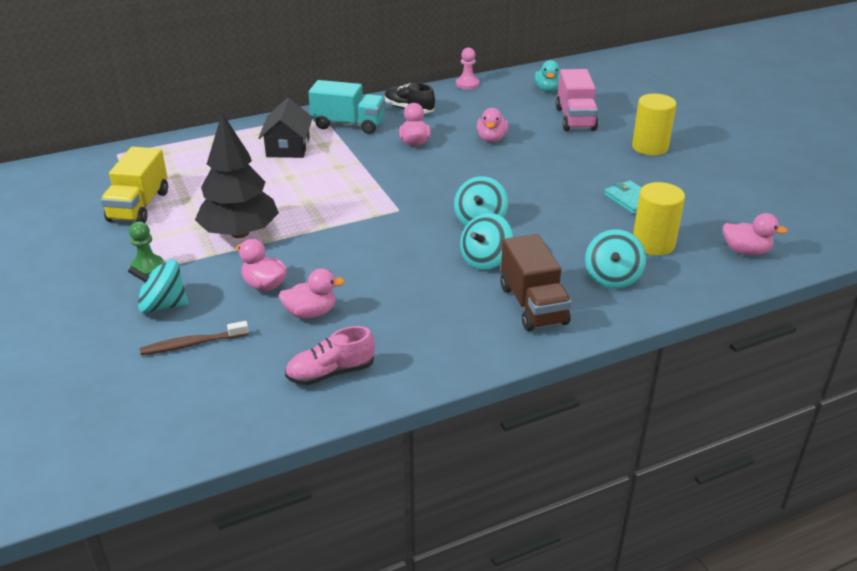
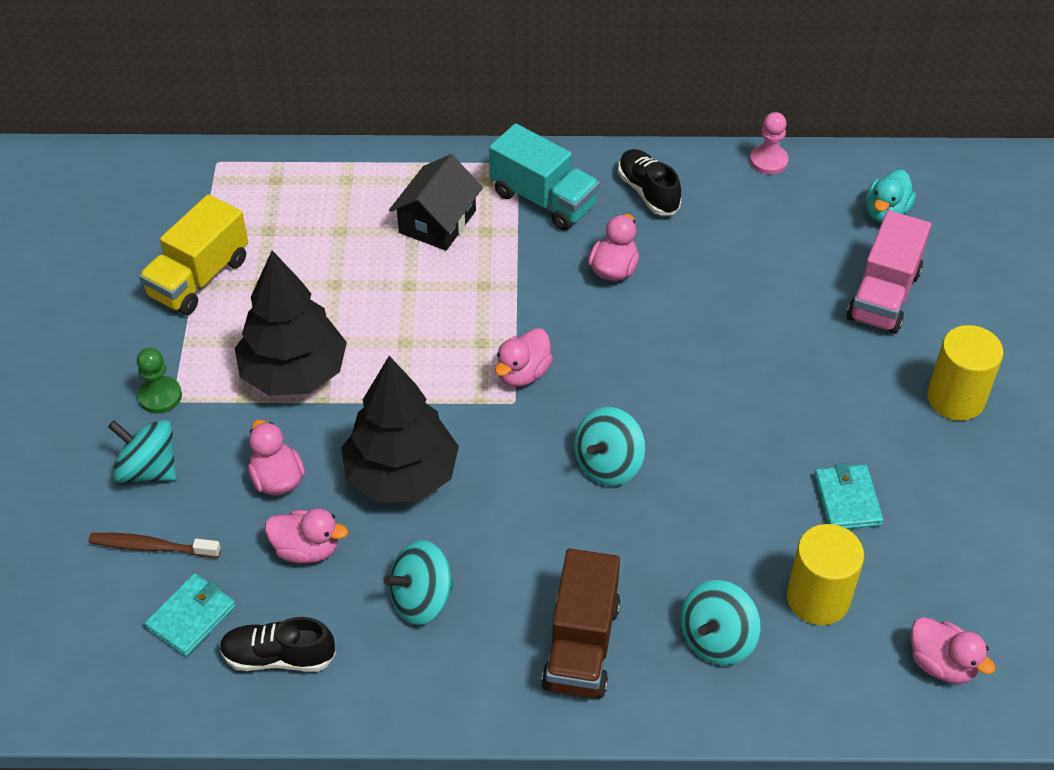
camera: 25 degrees right, 15 degrees up
pink shoe [285,326,375,385] -> black shoe [219,617,336,672]
turquoise spinning top [460,213,513,270] -> turquoise spinning top moved to [384,540,454,625]
pink duck [477,108,508,142] -> pink duck moved to [495,328,553,387]
none -> turquoise wallet [145,573,236,657]
none -> black tree [341,356,459,502]

